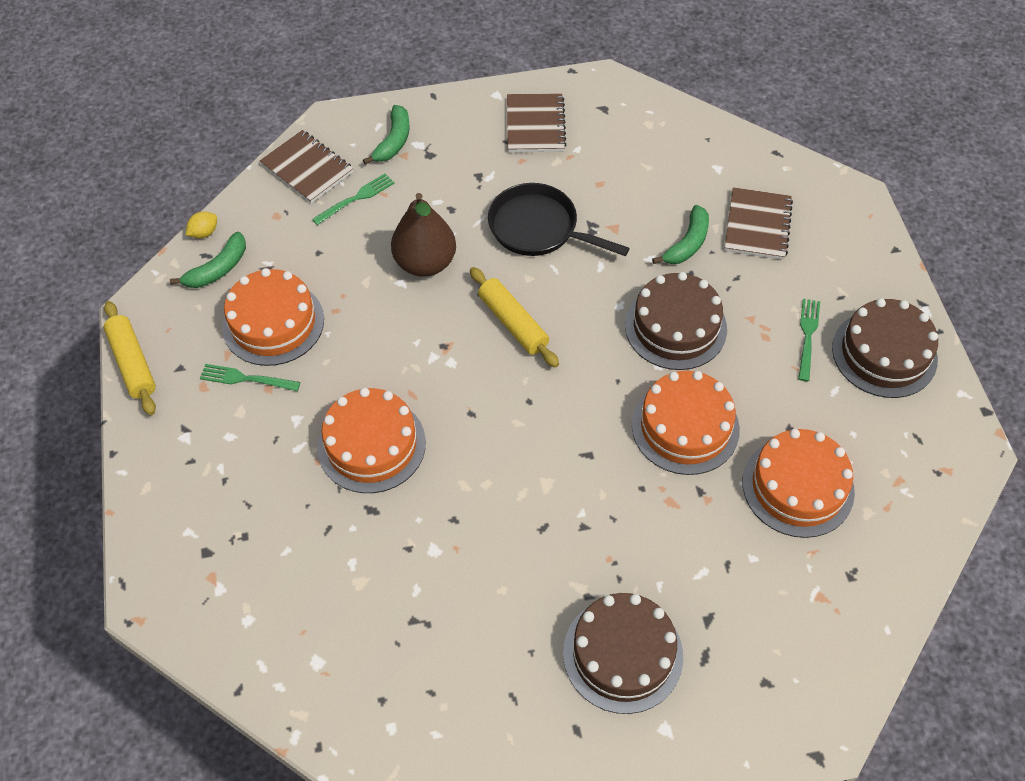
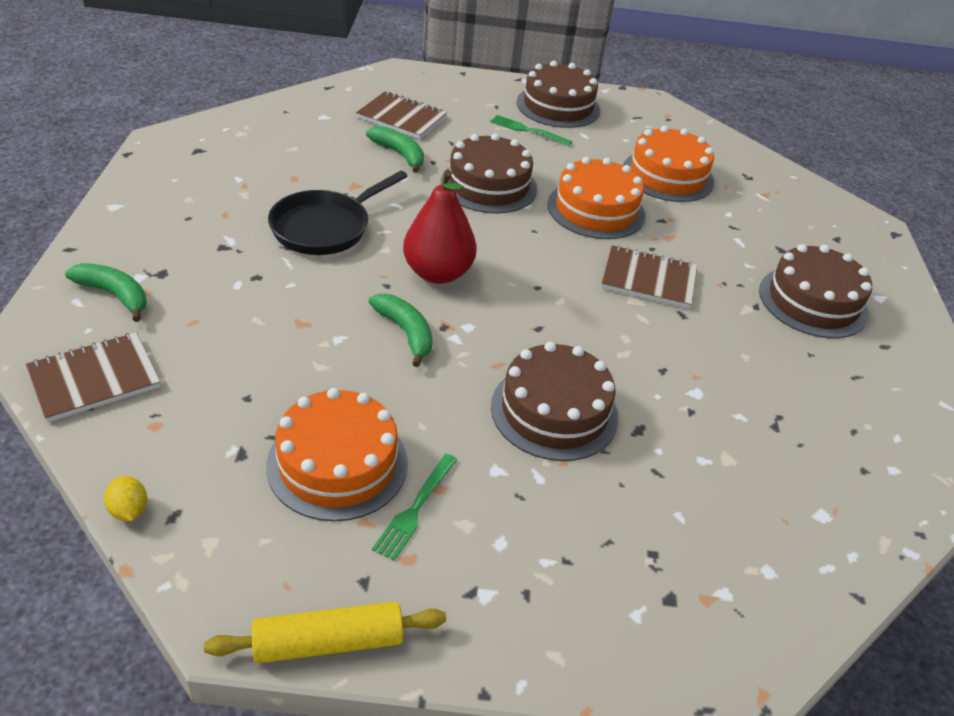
camera: 80 degrees left, 15 degrees down
green banana [170,232,246,288] -> green banana moved to [369,294,433,367]
green fork [312,174,395,225] -> none
orange cake [317,388,426,493] -> brown cake [491,342,619,461]
brown pear [391,193,456,277] -> none
yellow rolling pin [470,267,559,367] -> red pear [403,170,477,284]
brown notebook [507,93,567,152] -> brown notebook moved to [601,245,697,309]

